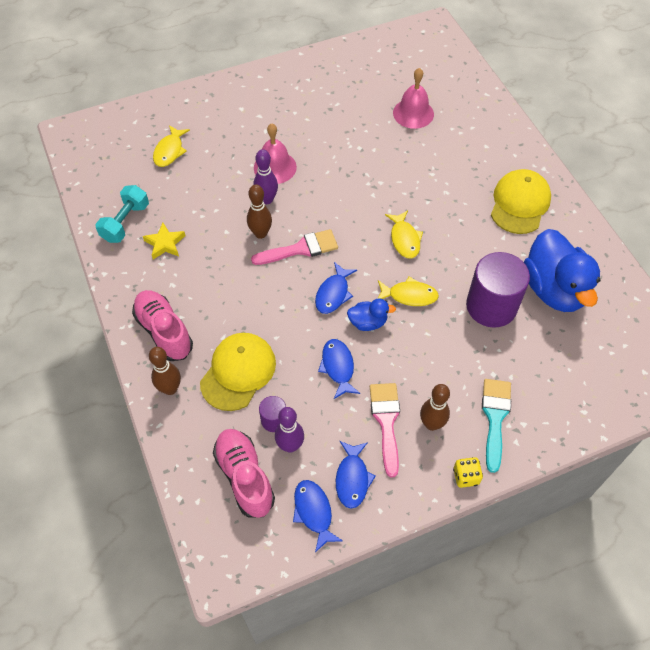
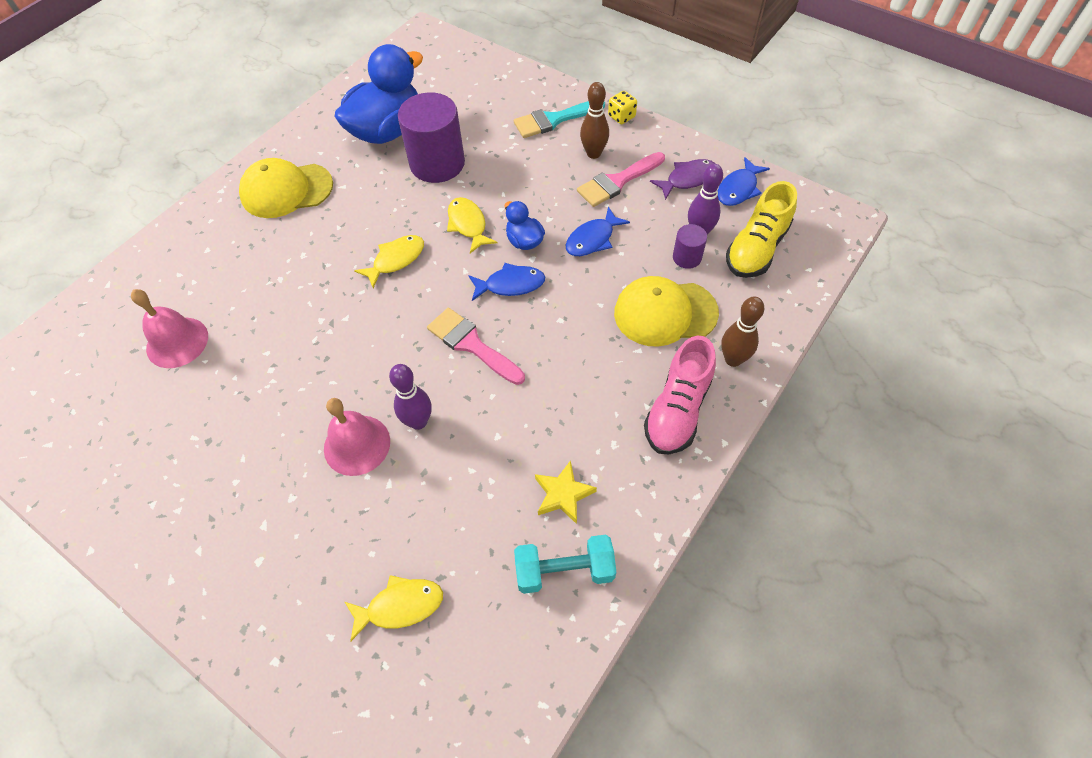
camera: 120 degrees left, 0 degrees up
pink shoe [213,429,275,518] -> yellow shoe [726,181,797,278]
brown bowling pin [247,184,272,239] -> none
blue fish [336,441,376,509] -> purple fish [650,159,715,200]

